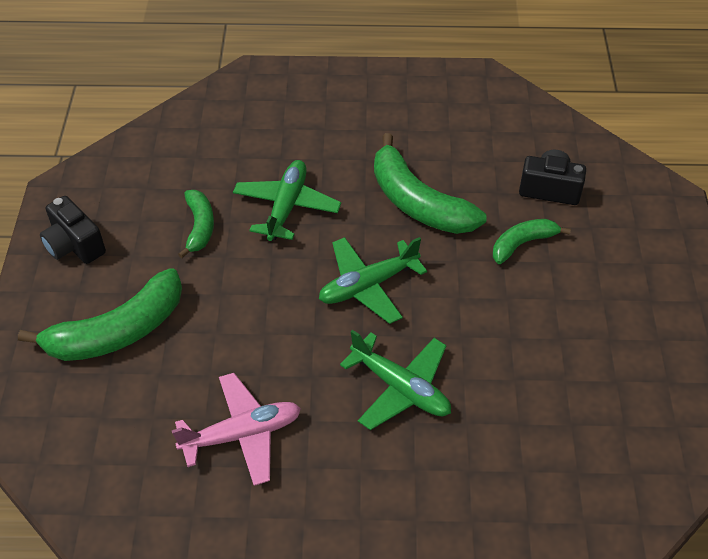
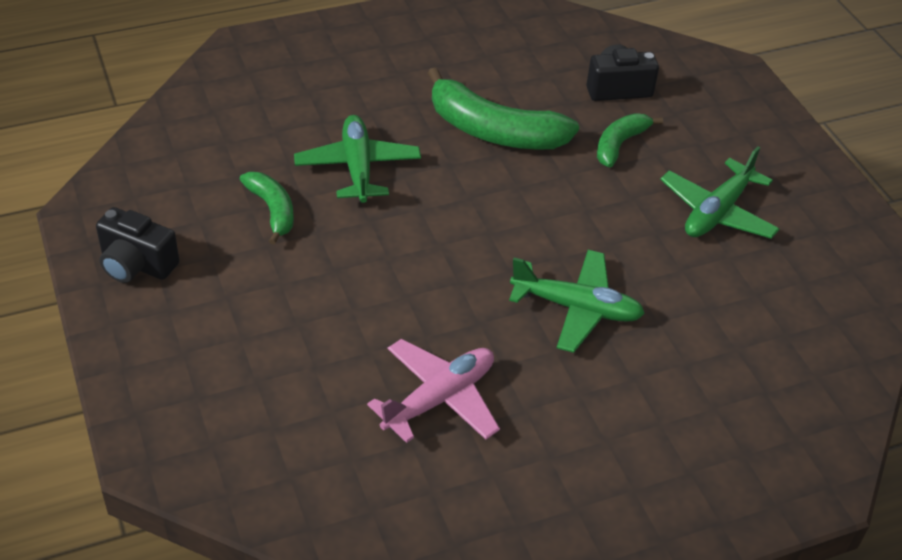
camera: 25 degrees left, 5 degrees down
green banana [18,268,182,361] -> none
green plane [319,237,427,324] -> green plane moved to [660,146,780,239]

